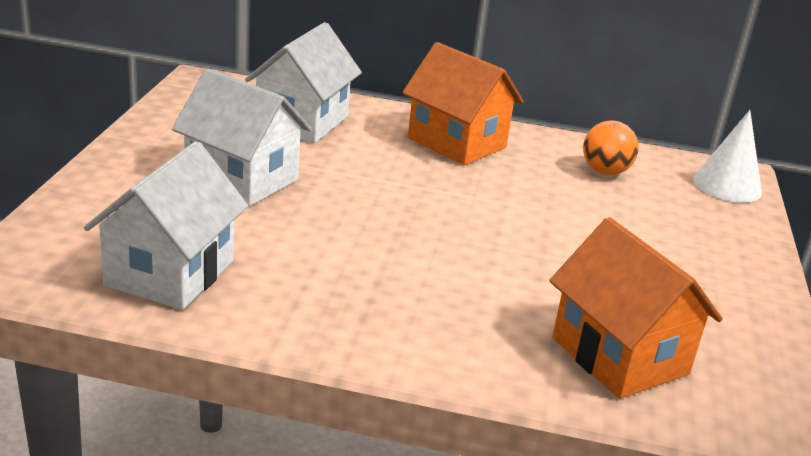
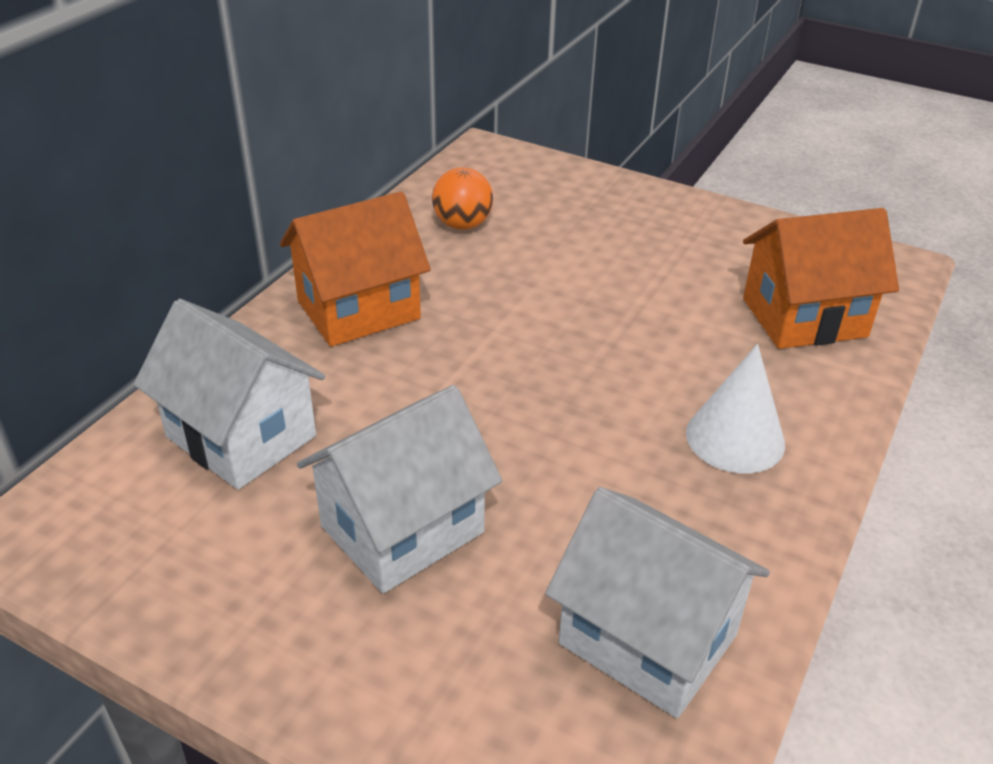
camera: 70 degrees left, 10 degrees up
white cone [693,110,762,203] -> white cone moved to [686,344,785,474]

